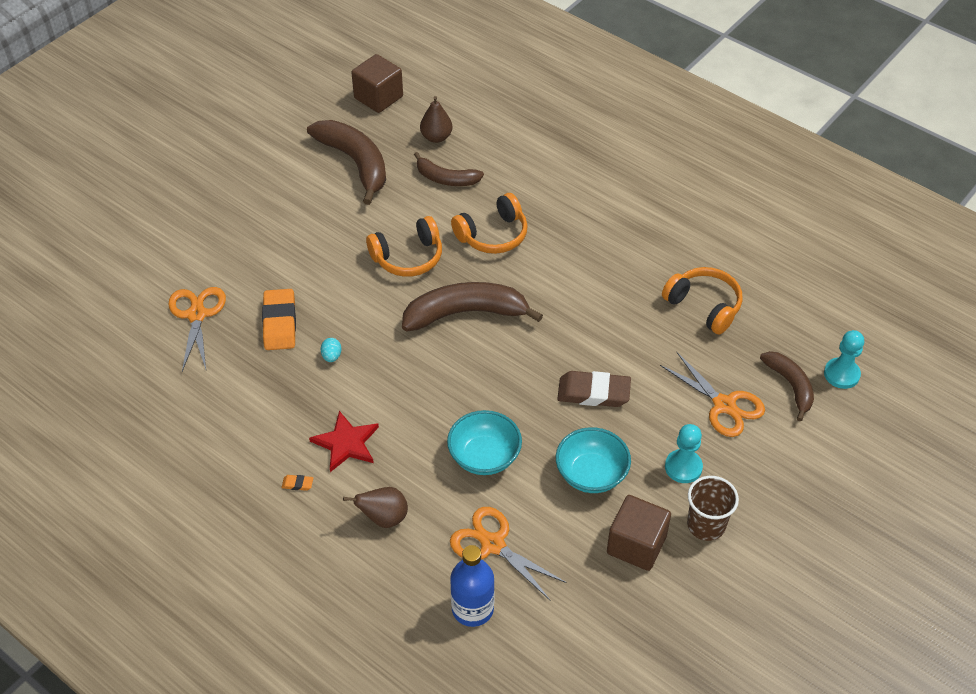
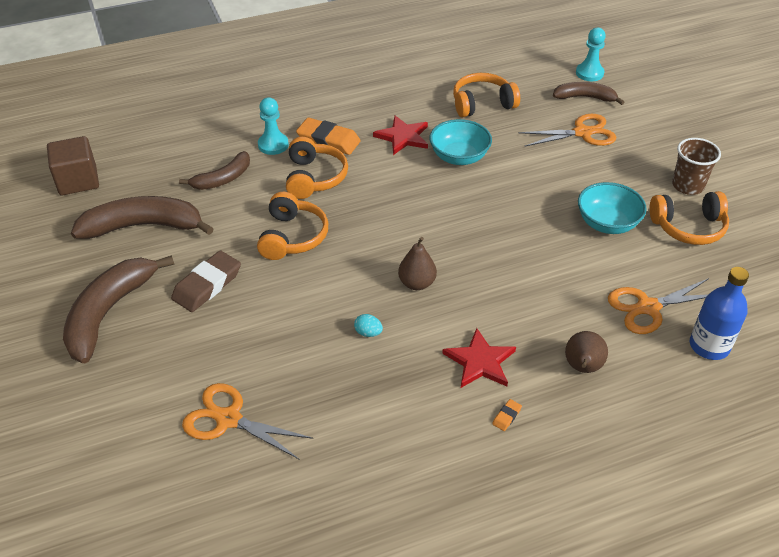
camera: 60 degrees left, 5 degrees down
orange eraser [262,289,296,350] -> orange eraser moved to [296,118,361,155]
brown banana [402,282,543,331] -> brown banana moved to [63,255,174,363]
brown pear [420,96,453,143] -> brown pear moved to [398,237,437,290]
turquoise bowl [447,410,522,475] -> turquoise bowl moved to [430,119,492,165]
brown eraser [557,371,631,407] -> brown eraser moved to [171,251,241,312]
brown cube [607,495,671,571] -> orange headphones [649,191,729,245]
turquoise pawn [665,424,703,483] -> turquoise pawn moved to [258,97,289,155]
none -> red star [373,115,428,155]

